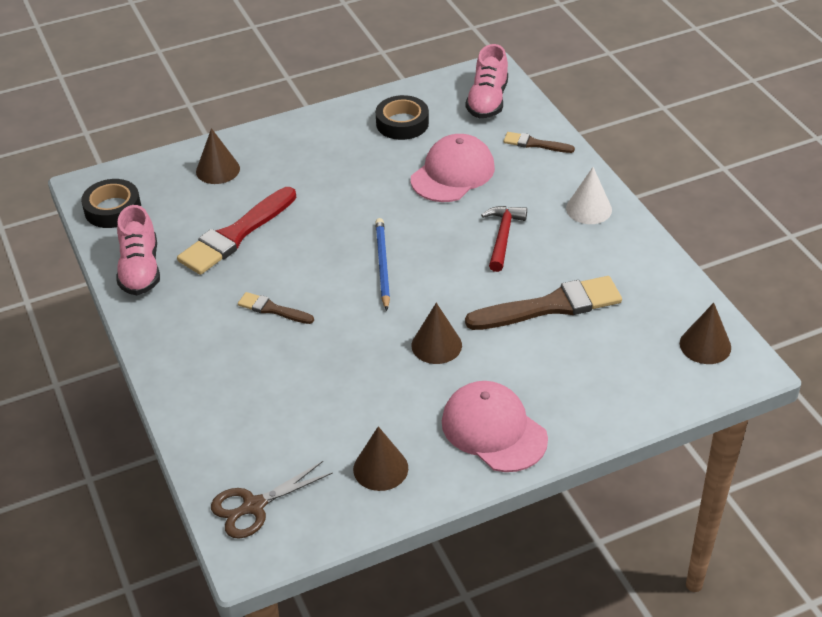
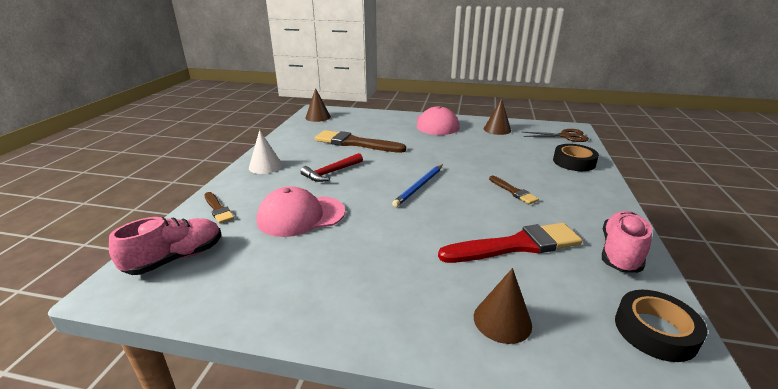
camera: 145 degrees left, 15 degrees down
black tape [376,95,429,140] -> black tape moved to [553,144,599,171]
brown cone [412,303,462,364] -> none

